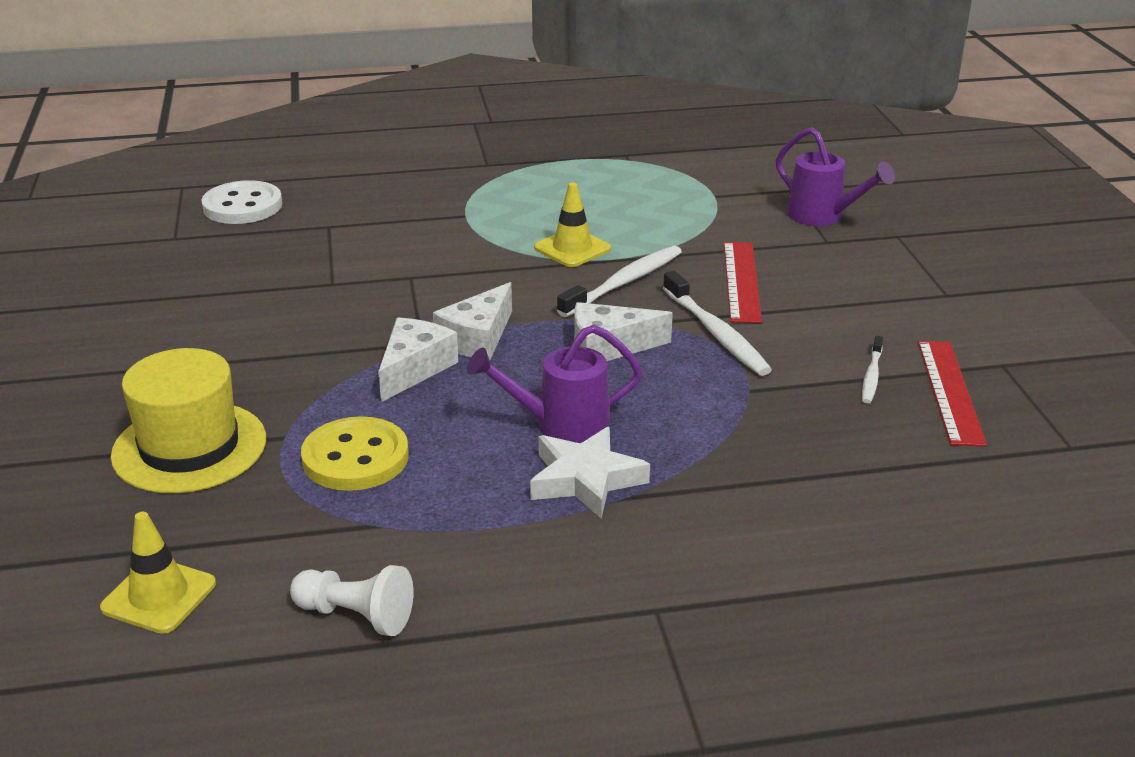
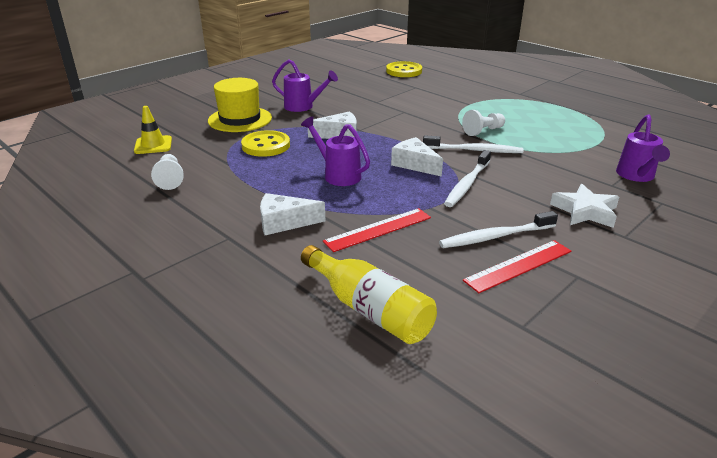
camera: 55 degrees right, 0 degrees up
white button [201,180,282,224] -> yellow button [386,61,422,77]
white cheese [433,282,512,361] -> white cheese moved to [260,193,325,235]
white star [530,427,650,519] -> white star moved to [550,184,619,228]
yellow traffic cone [534,182,611,267] -> white pawn [462,110,505,136]
red ruler [724,242,762,323] -> red ruler moved to [323,208,431,252]
white toothbrush [862,336,883,404] -> white toothbrush [439,211,558,248], size x1.78
none -> purple watering can [272,60,338,112]
none -> yellow bottle [301,245,437,344]

